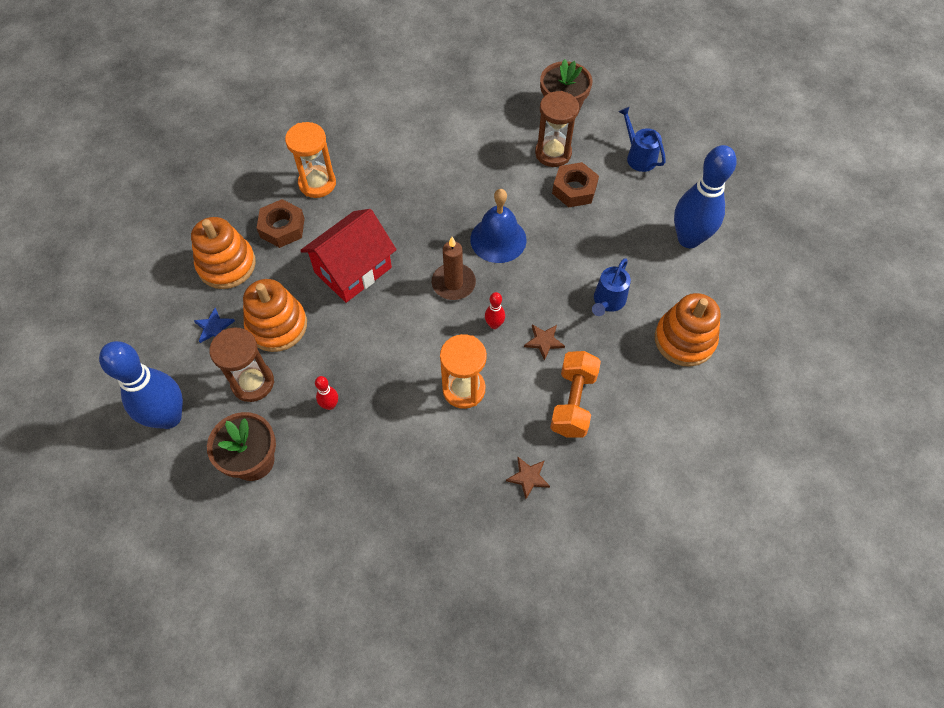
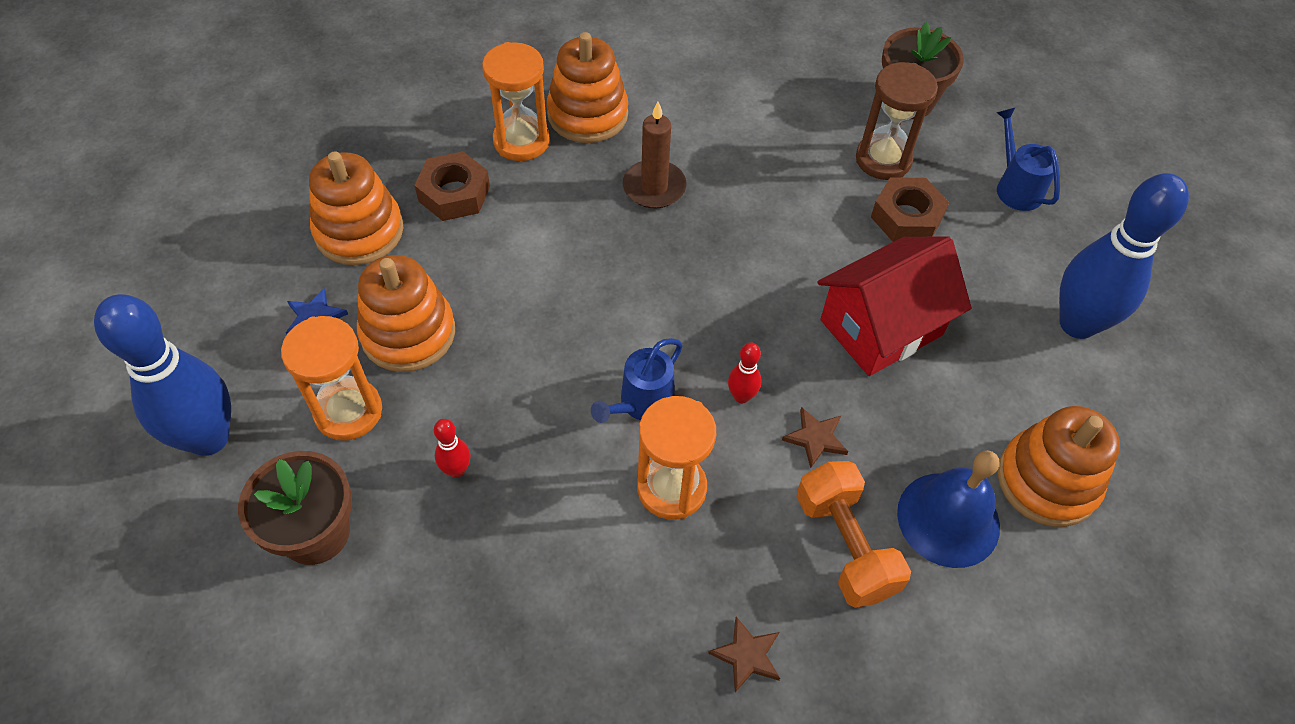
camera: 10 degrees right, 5 degrees down
brown hourglass [209,327,274,402] -> orange hourglass [281,316,382,440]
red house [300,209,397,303] -> red house moved to [818,236,971,376]
brown candle [432,237,476,300] -> brown candle moved to [623,102,686,208]
blue bell [470,189,527,263] -> blue bell moved to [897,450,1000,568]
orange dumbbell [550,351,601,437] -> orange dumbbell turned 45 degrees counterclockwise [796,461,911,608]
blue watering can [592,258,631,316] -> blue watering can moved to [591,338,683,423]
none -> orange stacking toy [547,32,628,143]

